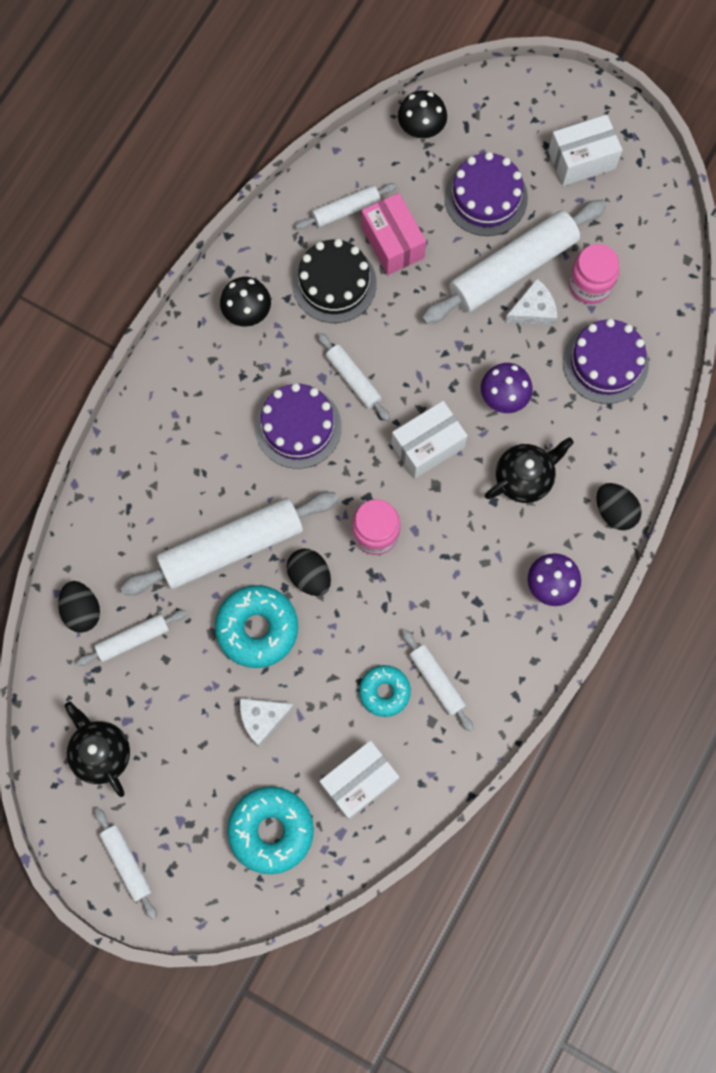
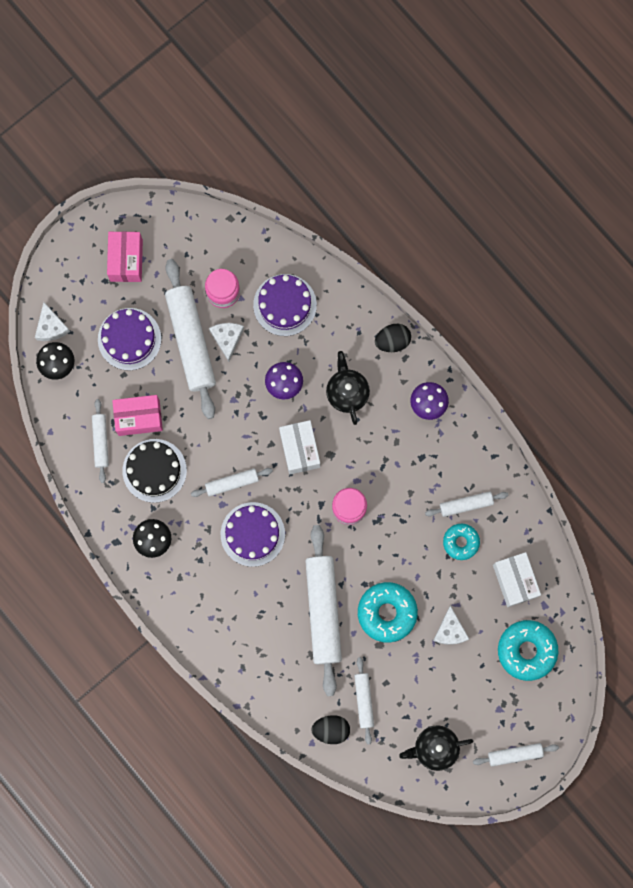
camera: 70 degrees left, 5 degrees up
black egg [286,549,331,596] -> none
white box [548,115,623,186] -> pink box [107,231,143,282]
none -> white cheese [35,302,70,341]

